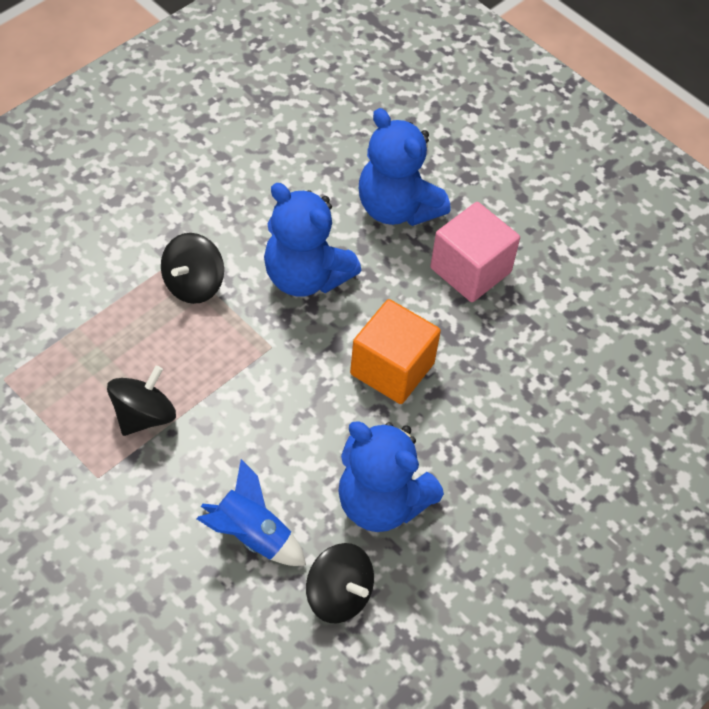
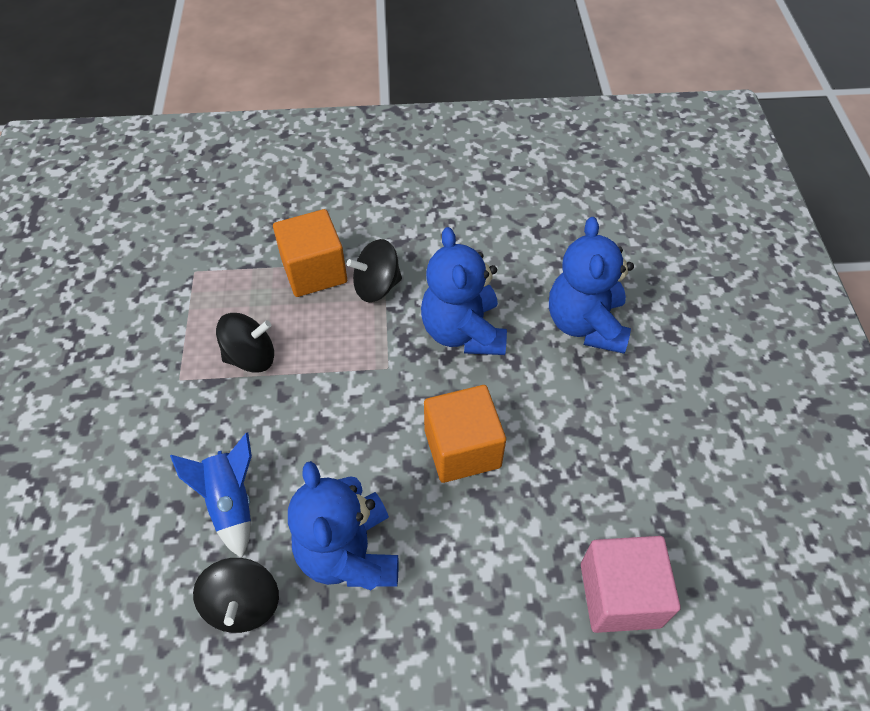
camera: 45 degrees right, 0 degrees up
pink cube [430,202,520,302] -> pink cube moved to [581,536,681,633]
none -> orange cube [273,209,347,297]

